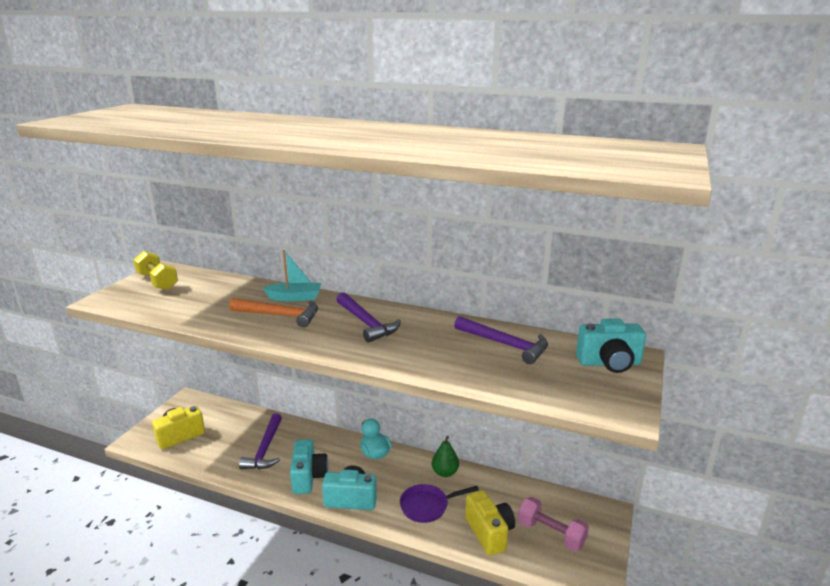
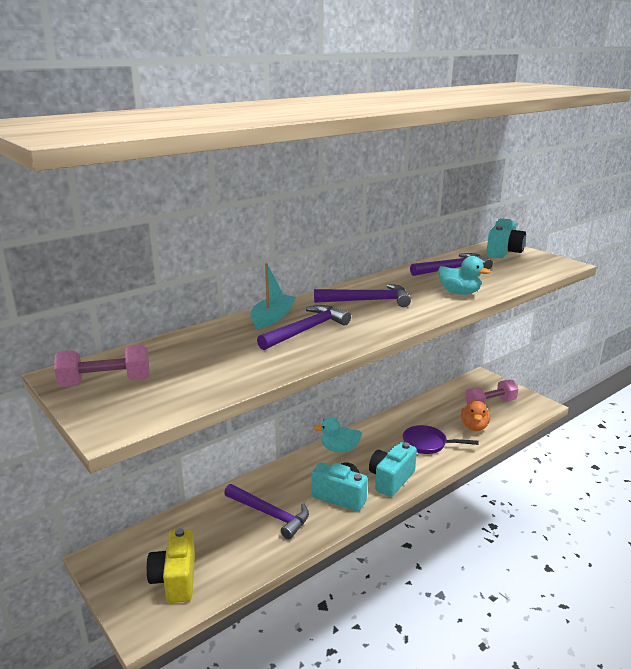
camera: 60 degrees left, 0 degrees up
yellow dumbbell [133,251,178,290] -> pink dumbbell [54,344,149,387]
orange hammer [229,298,318,327] -> purple hammer [257,305,351,350]
purple pan [400,484,479,523] -> purple pan turned 90 degrees clockwise [403,425,479,454]
green pear [432,436,459,477] -> none
yellow camera [465,490,515,556] -> orange duck [461,400,490,431]
none -> turquoise duck [438,256,491,295]

